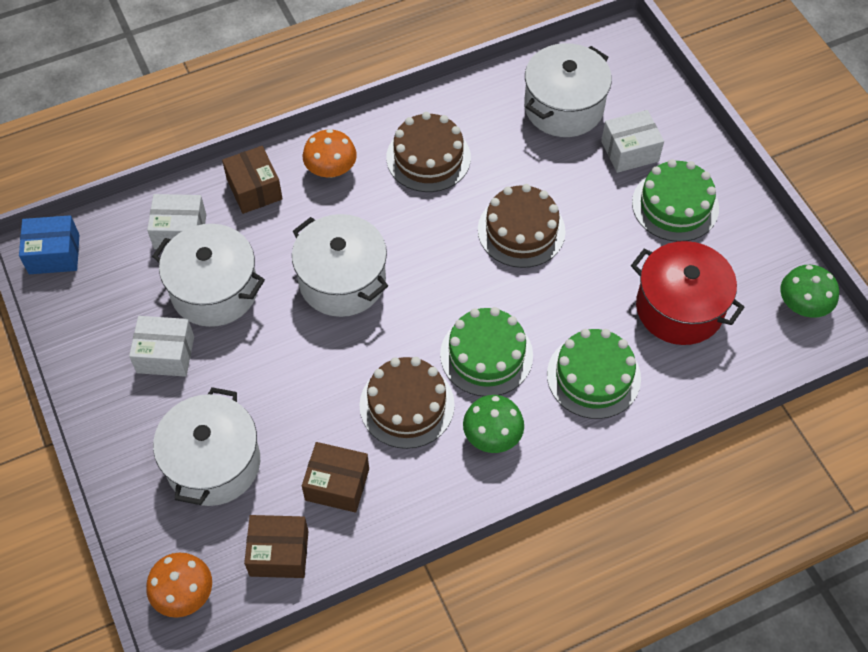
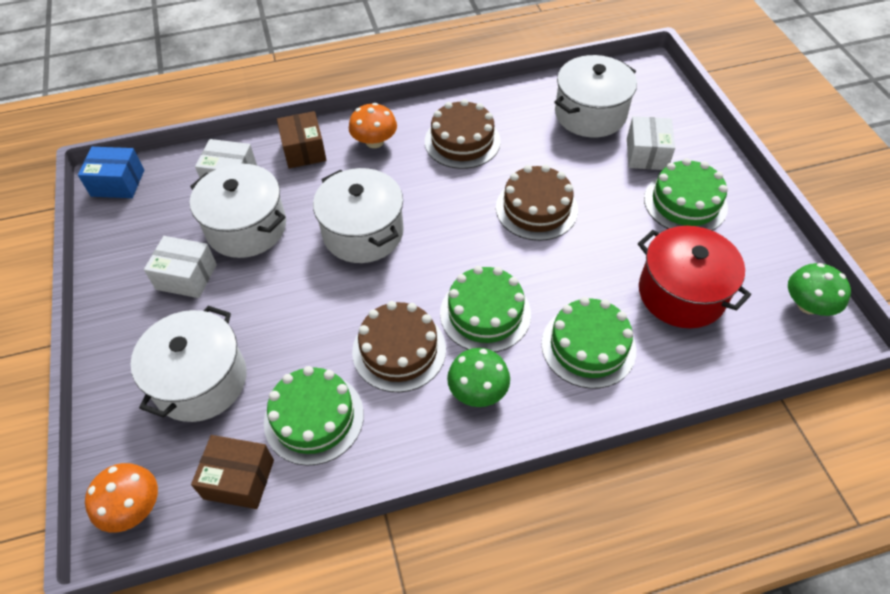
camera: 10 degrees right, 5 degrees down
brown box [302,442,369,513] -> green cake [264,366,364,466]
white box [601,110,664,173] -> white box turned 75 degrees counterclockwise [627,116,675,170]

